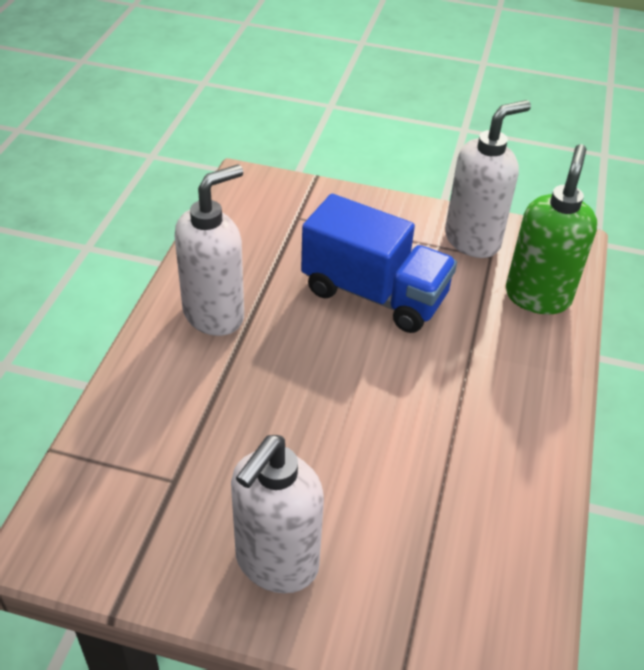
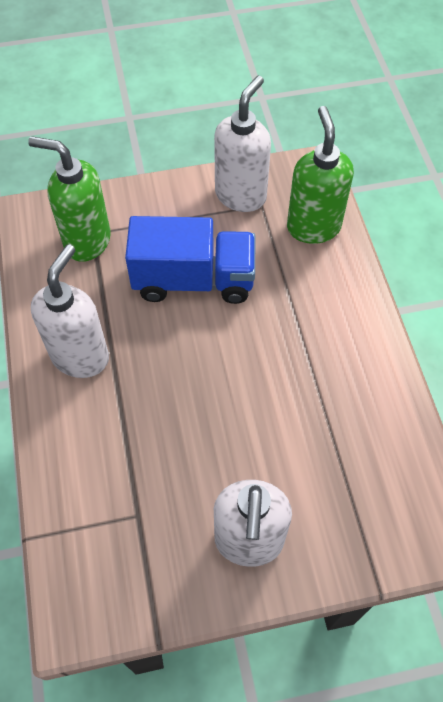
camera: 25 degrees left, 15 degrees up
none -> green soap dispenser [28,136,111,262]

